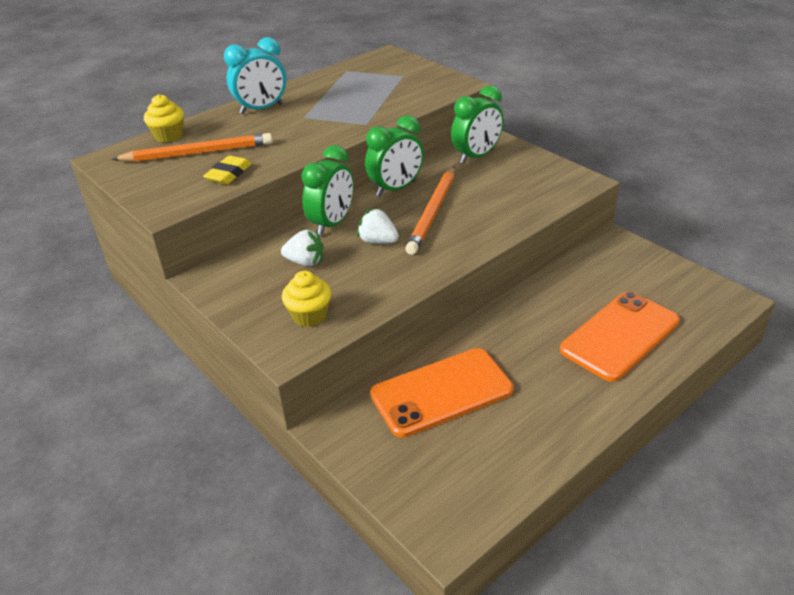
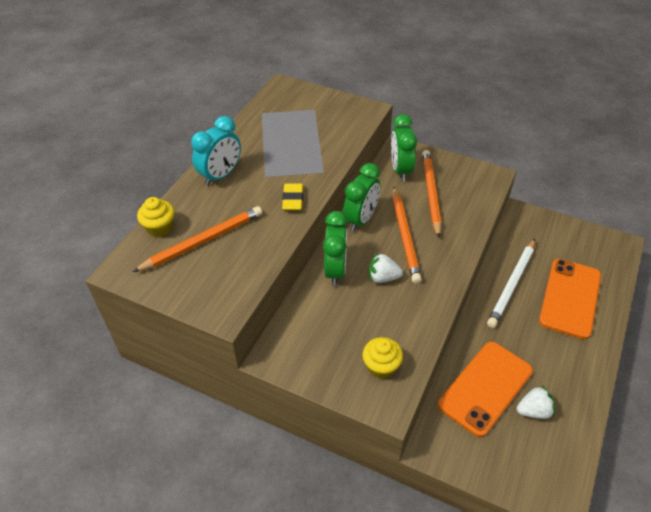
camera: 25 degrees left, 10 degrees up
yellow eraser [203,156,252,185] -> yellow eraser moved to [282,183,303,210]
white strawberry [281,230,323,266] -> white strawberry moved to [517,385,555,419]
green clock [451,85,503,164] -> green clock turned 150 degrees clockwise [391,114,417,181]
none -> orange pencil [422,150,442,238]
none -> white pencil [487,239,535,328]

